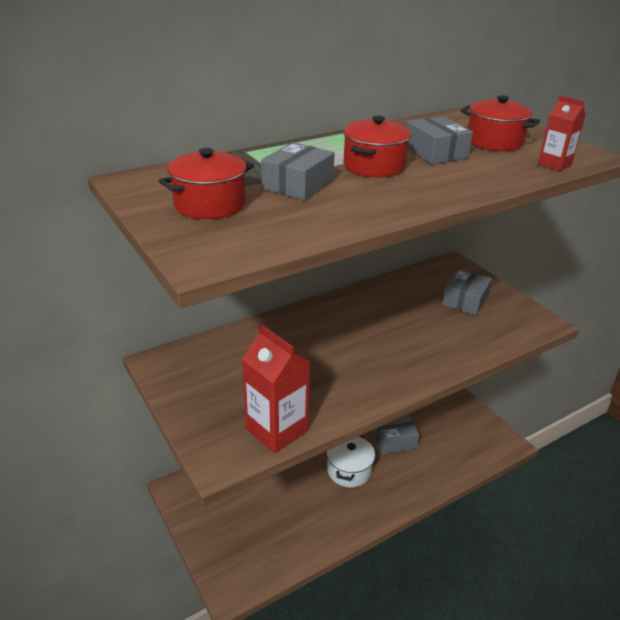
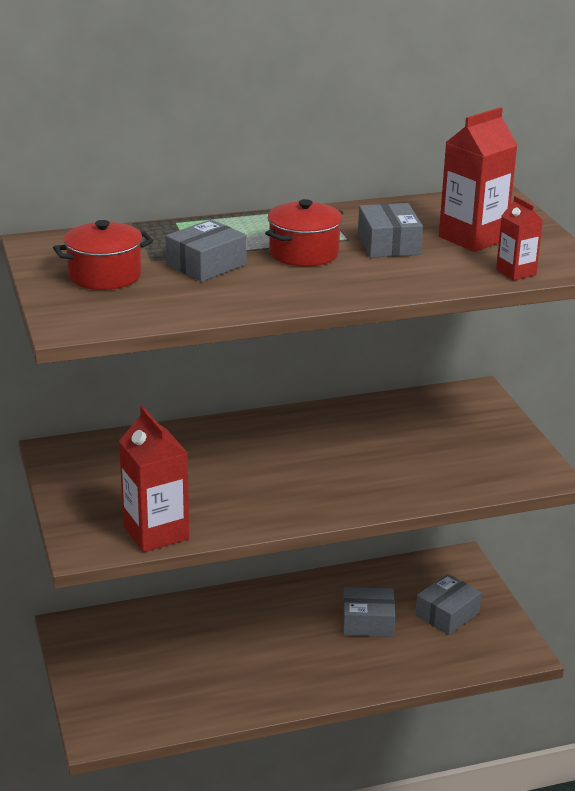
camera: 15 degrees right, 5 degrees down
white pot [327,435,375,487] -> none
grey box [442,269,492,315] -> grey box moved to [415,574,482,635]
red pot [461,95,540,151] -> red carton [439,107,517,252]

